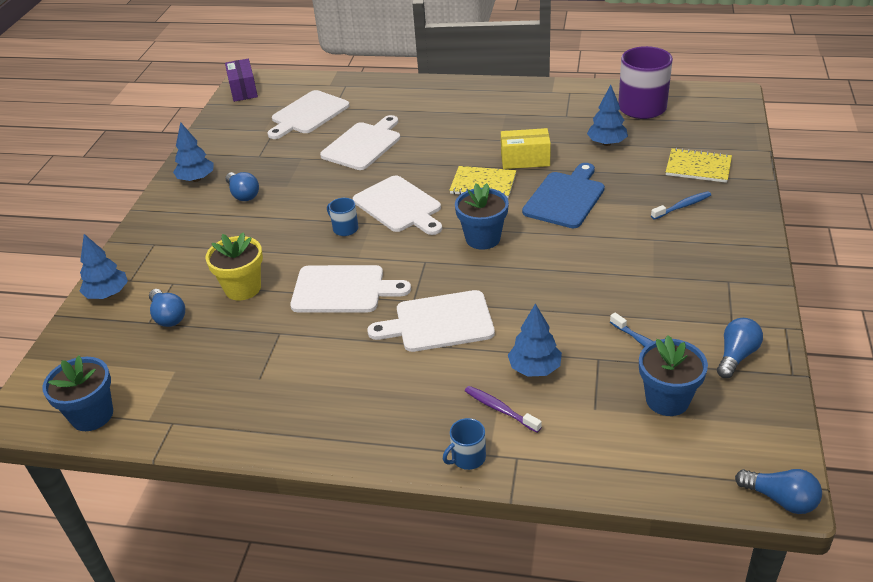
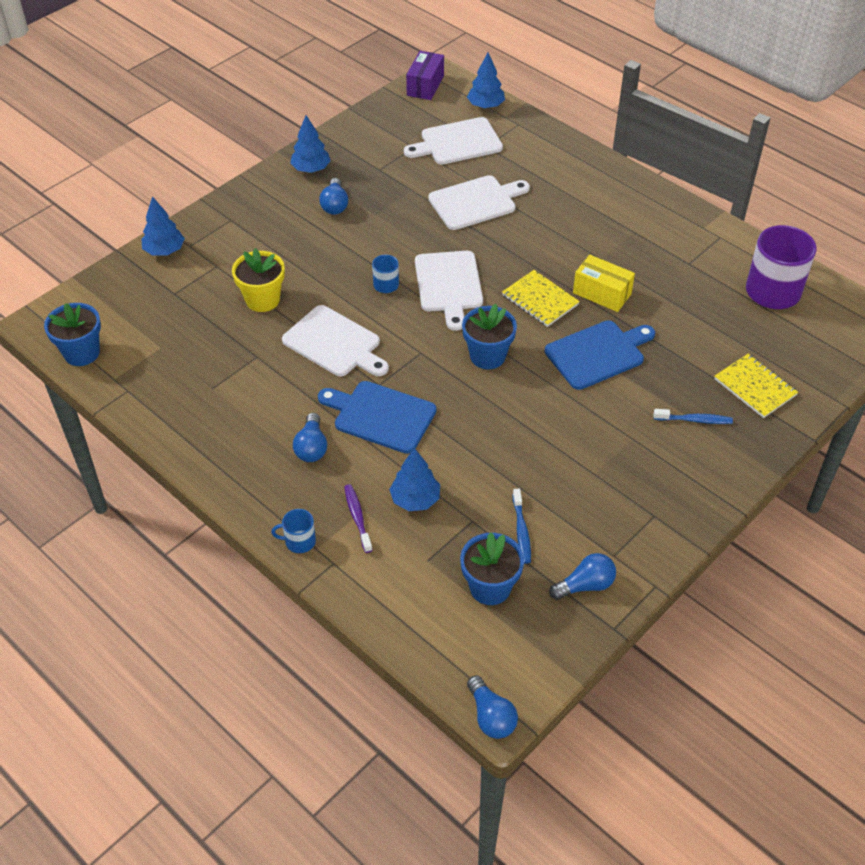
camera: 30 degrees right, 10 degrees up
blue light bulb [149,289,185,327] -> blue light bulb moved to [293,413,327,462]
white cutting board [367,290,495,352] -> blue cutting board [318,381,437,454]
blue tree [587,85,628,146] -> blue tree moved to [467,53,505,109]

